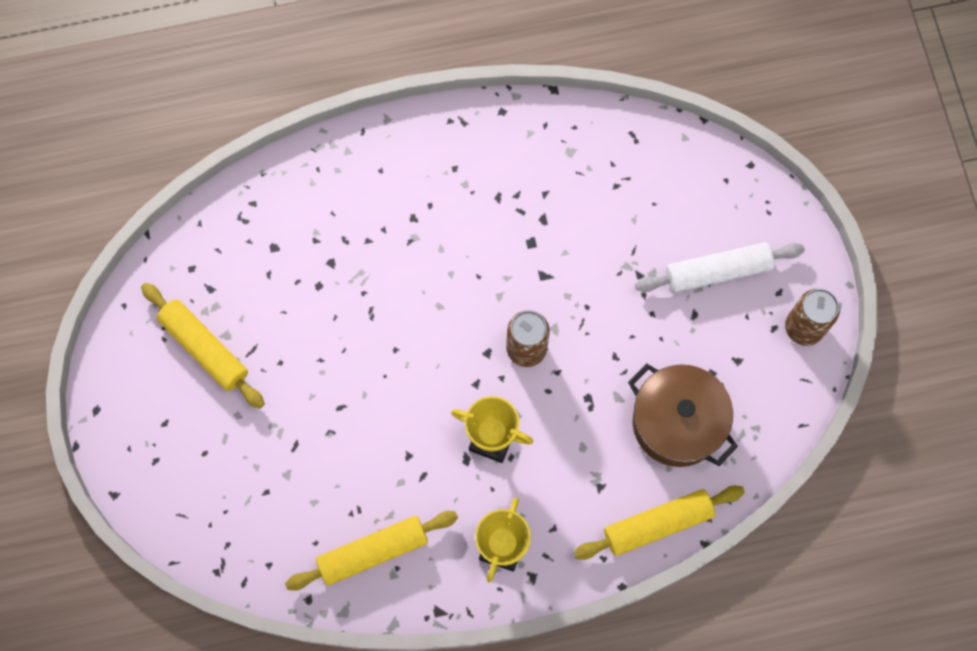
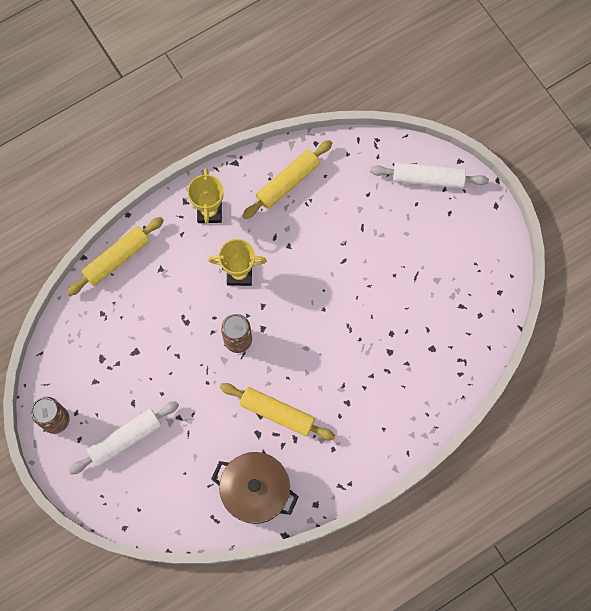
camera: 160 degrees right, 0 degrees up
yellow rolling pin [141,283,265,409] -> yellow rolling pin moved to [220,383,335,440]
brown pot [628,363,738,467] -> brown pot moved to [211,452,299,524]
none -> white rolling pin [370,162,489,188]

